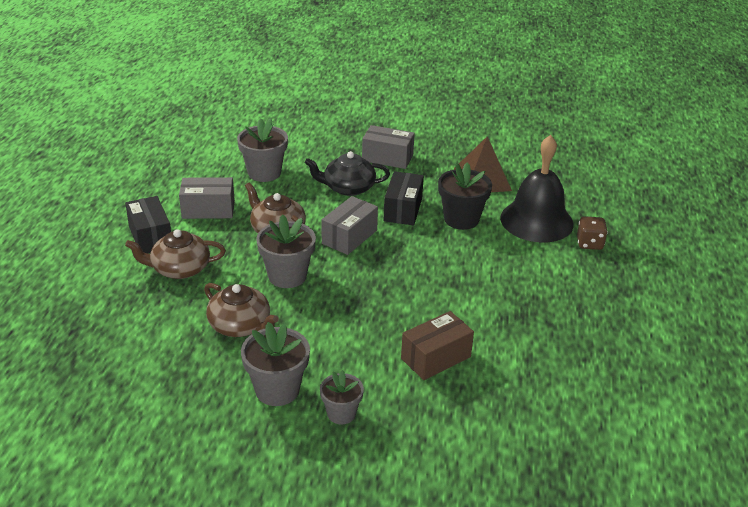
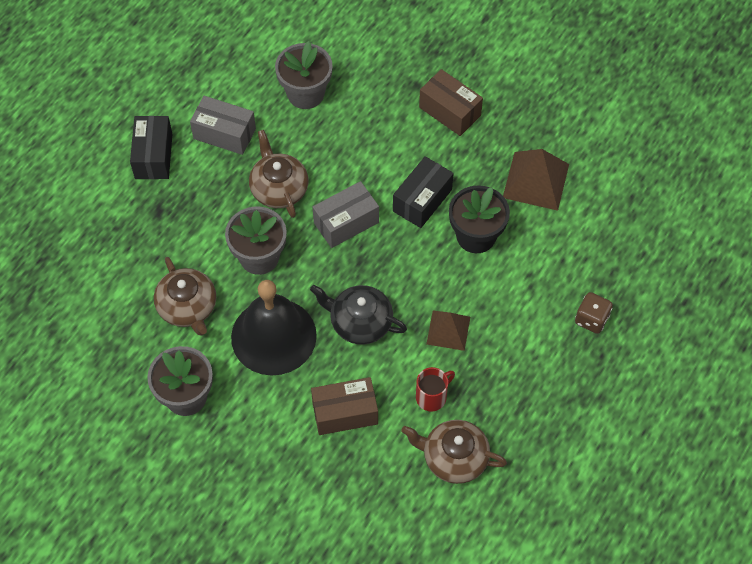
camera: 25 degrees right, 25 degrees up
brown teapot [125,229,226,279] -> brown teapot moved to [401,420,507,484]
black teapot [305,151,390,196] -> black teapot moved to [310,285,407,345]
grey flower pot [320,370,364,425] -> none
grey box [362,125,415,169] -> brown box [419,69,483,136]
black bell [500,135,574,243] -> black bell moved to [231,280,317,376]
none -> red mug [416,367,455,412]
none -> brown pyramid [426,311,470,351]

